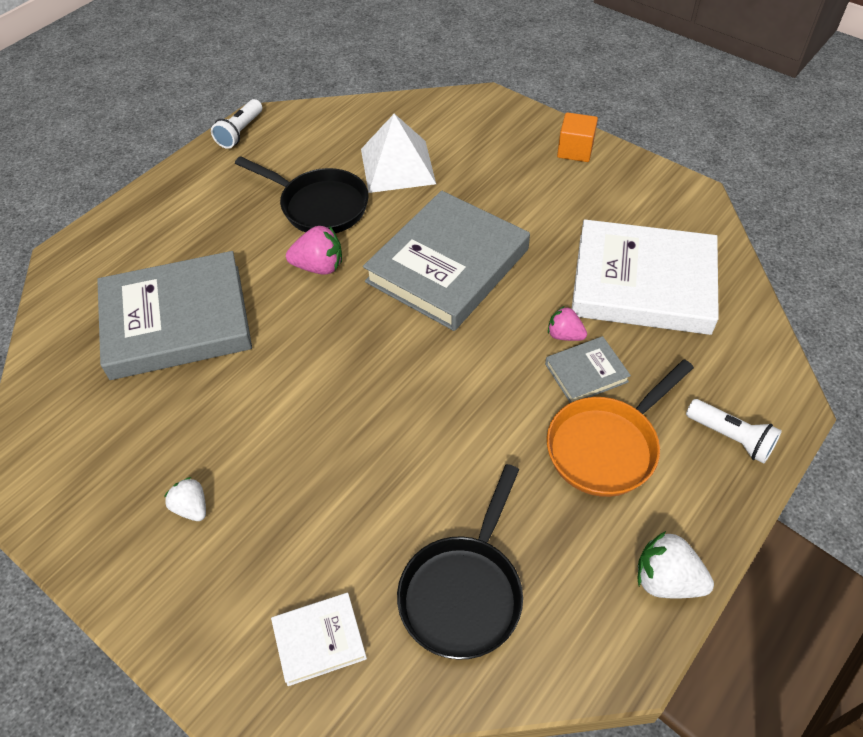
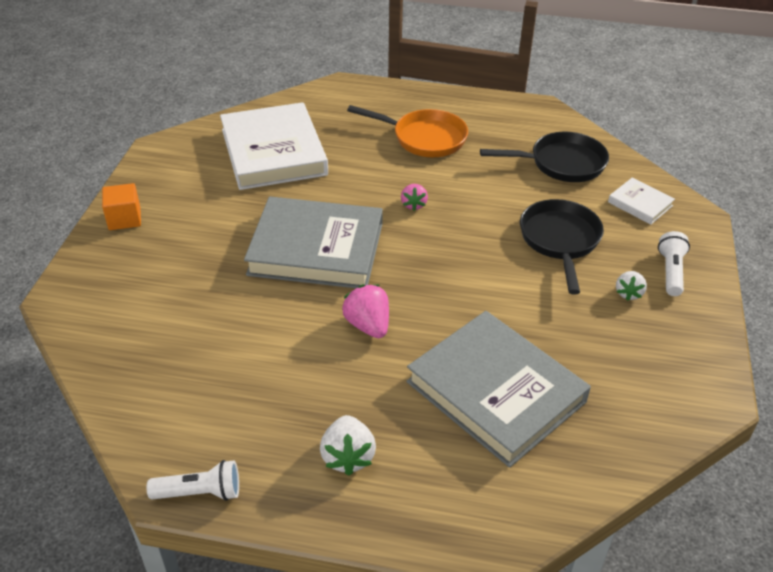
camera: 120 degrees left, 10 degrees down
black pan [235,156,369,233] -> black pan moved to [520,199,604,295]
white pyramid [361,114,436,193] -> none
grey book [545,336,631,403] -> none
pink strawberry [548,306,587,341] -> pink strawberry moved to [401,184,428,211]
white strawberry [638,531,714,598] -> white strawberry moved to [320,415,376,476]
white flashlight [686,399,782,464] -> white flashlight moved to [658,231,690,296]

